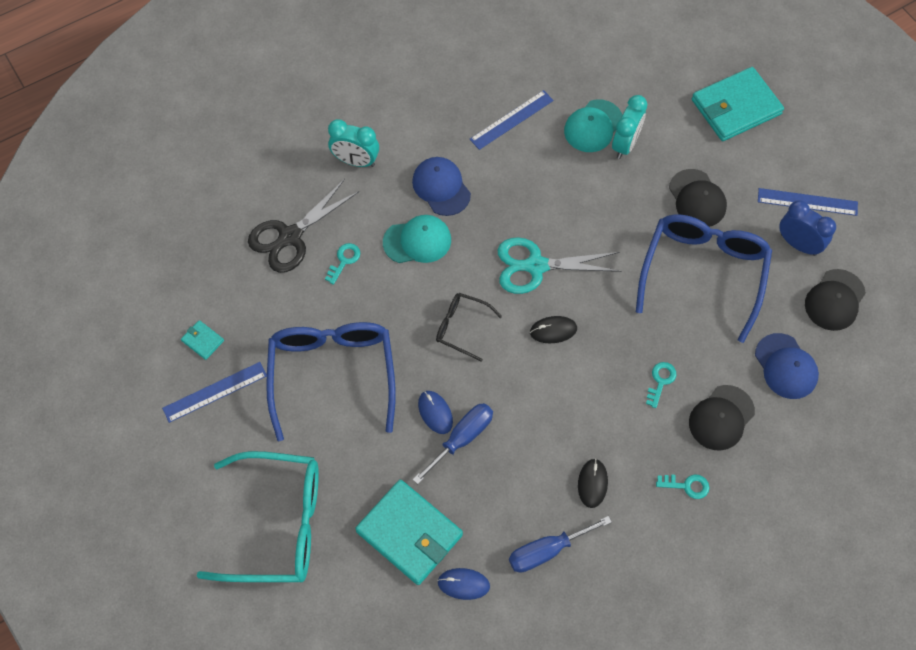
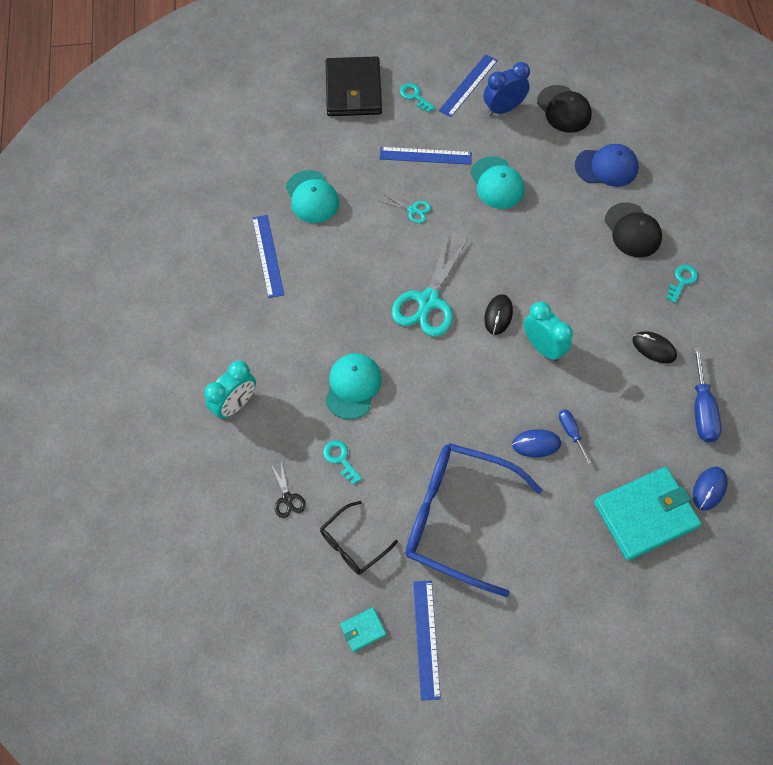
camera: 65 degrees left, 0 degrees up
turquoise glasses [197,451,319,582] -> none
black scissors [248,179,359,273] -> black scissors [271,462,306,518], size x0.46
blue cap [412,157,471,216] -> none
blue screwdriver [413,403,493,484] -> blue screwdriver [559,409,592,464], size x0.58
black glasses [436,293,502,361] -> black glasses moved to [320,501,398,575]
turquoise clock [612,95,647,159] -> turquoise clock moved to [524,302,573,362]
blue glasses [636,214,772,343] -> turquoise cap [471,157,524,209]
turquoise key [646,362,676,408] -> turquoise key moved to [400,83,435,113]
black cap [669,169,727,227] -> blue ruler [380,147,472,165]
turquoise wallet [692,67,784,141] -> black wallet [326,56,382,116]
none -> turquoise scissors [379,194,431,223]

